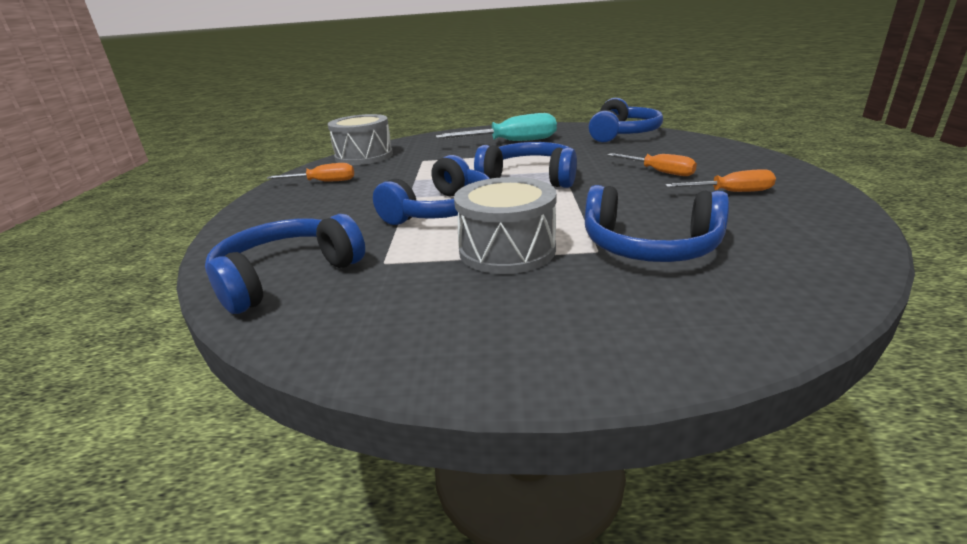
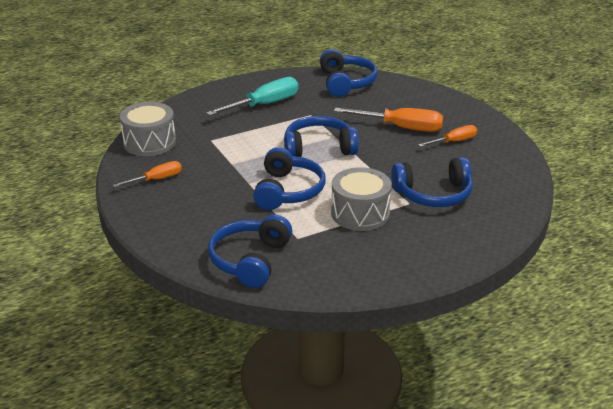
camera: 30 degrees left, 5 degrees up
orange screwdriver [607,153,697,176] -> orange screwdriver [334,108,443,132], size x1.66

